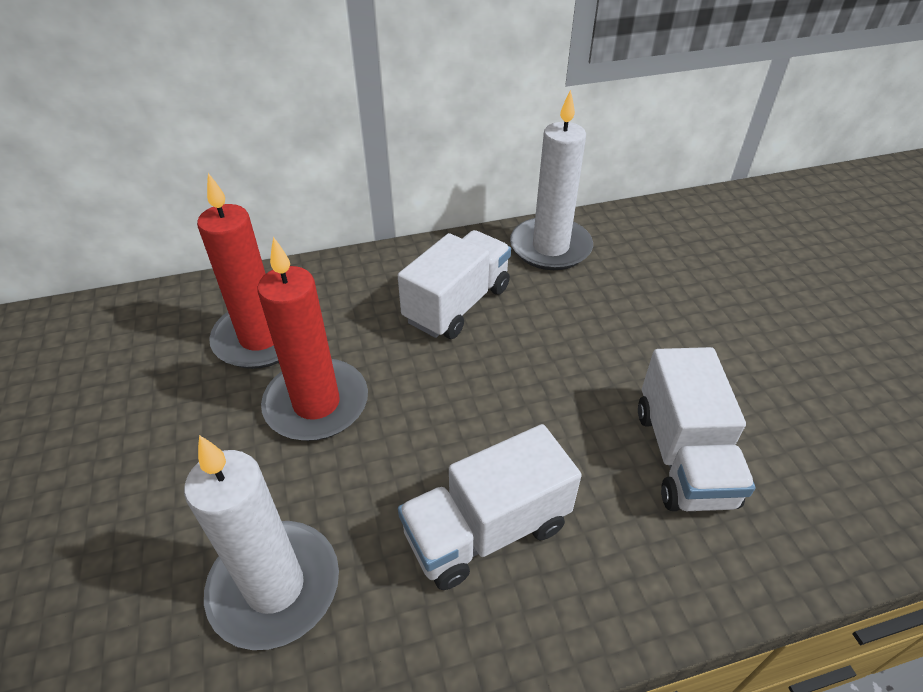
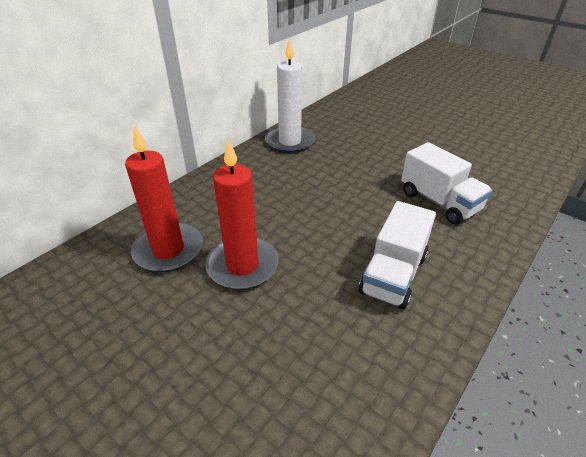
camera: 35 degrees left, 5 degrees down
white candle [184,435,339,650] -> none
white truck [398,230,511,339] -> none

